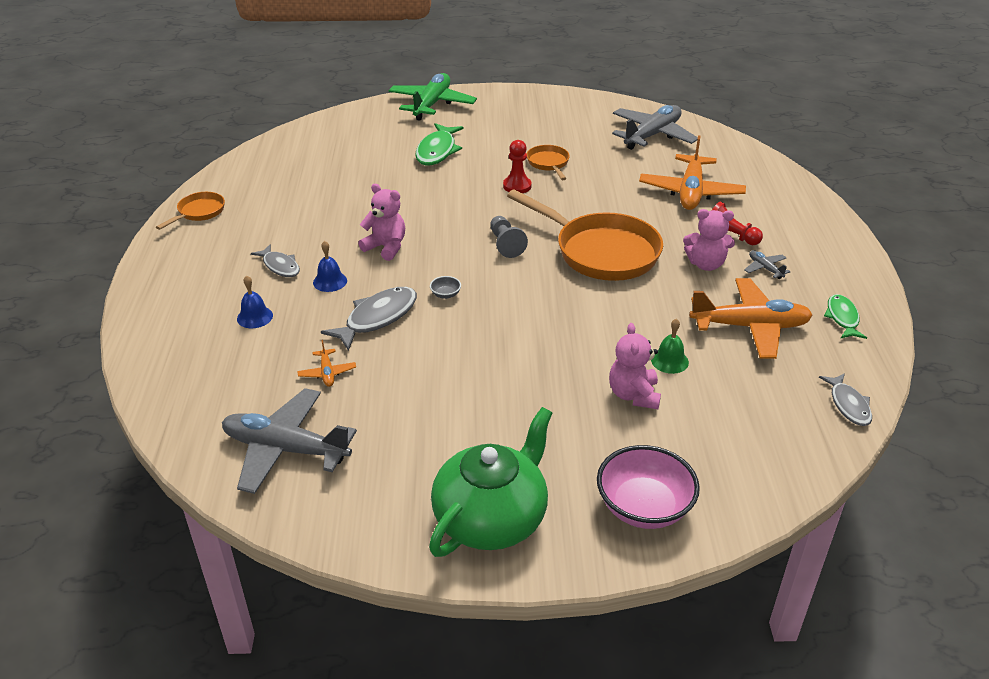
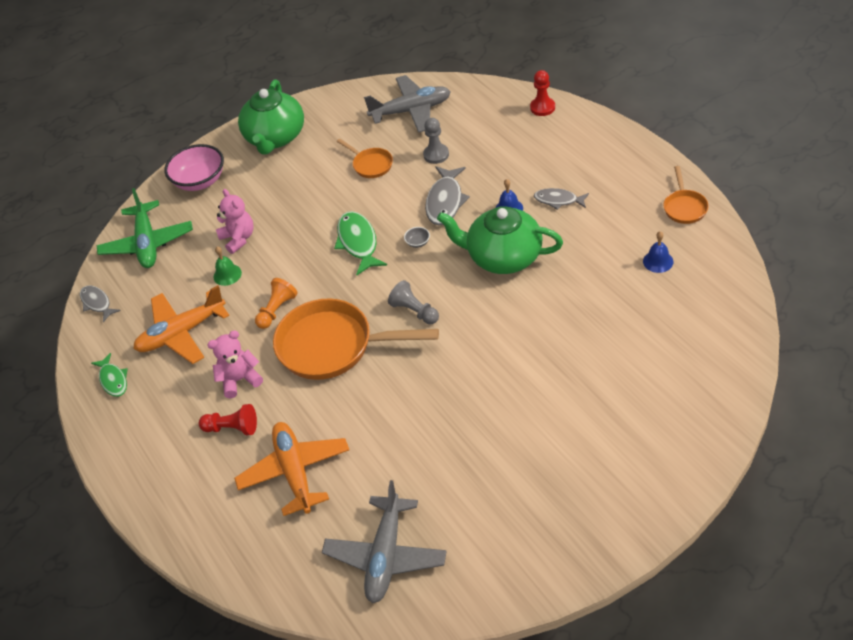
camera: 155 degrees right, 10 degrees up
blue bell [237,275,273,328] -> blue bell moved to [643,231,673,273]
orange plane [297,340,356,387] -> grey pawn [423,118,449,164]
pink teddy bear [358,184,405,261] -> green teapot [437,206,563,274]
green plane [388,73,477,121] -> green plane moved to [97,188,193,268]
green fish [415,123,464,166] -> green fish moved to [334,211,387,276]
red pawn [503,140,532,193] -> red pawn moved to [530,70,555,116]
orange pan [527,145,570,180] -> orange pan moved to [337,139,393,178]
grey plane [744,250,791,279] -> none
none -> orange pawn [255,278,297,329]

